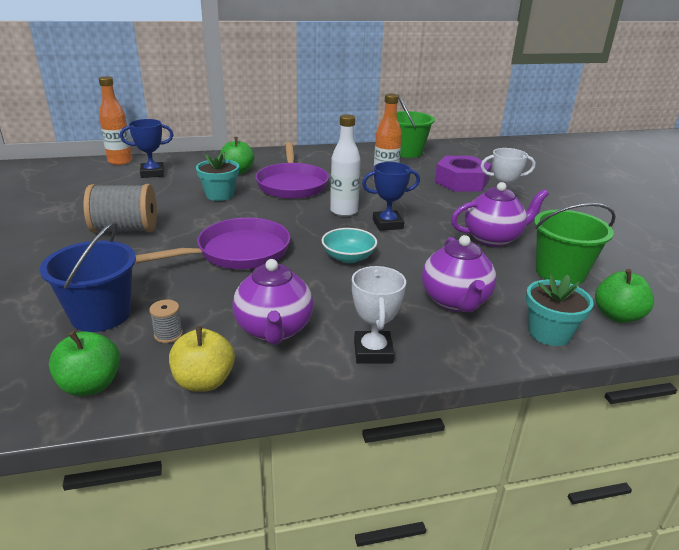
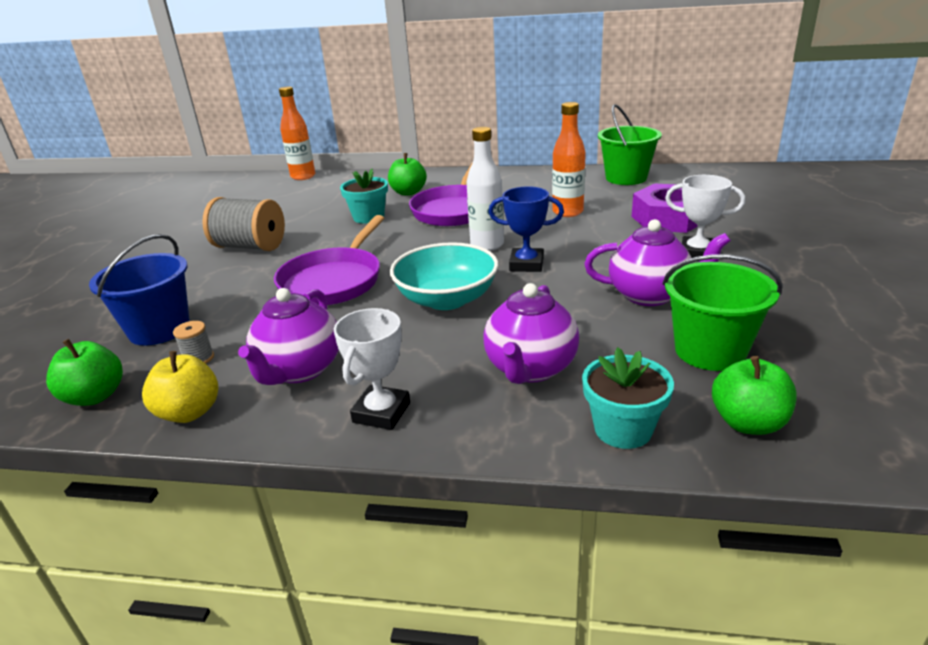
camera: 25 degrees right, 0 degrees up
blue trophy [120,119,173,178] -> none
purple pan [135,218,290,269] -> purple pan turned 120 degrees clockwise [274,215,384,305]
turquoise bowl [321,228,377,263] -> turquoise bowl [390,242,498,310], size x1.59

